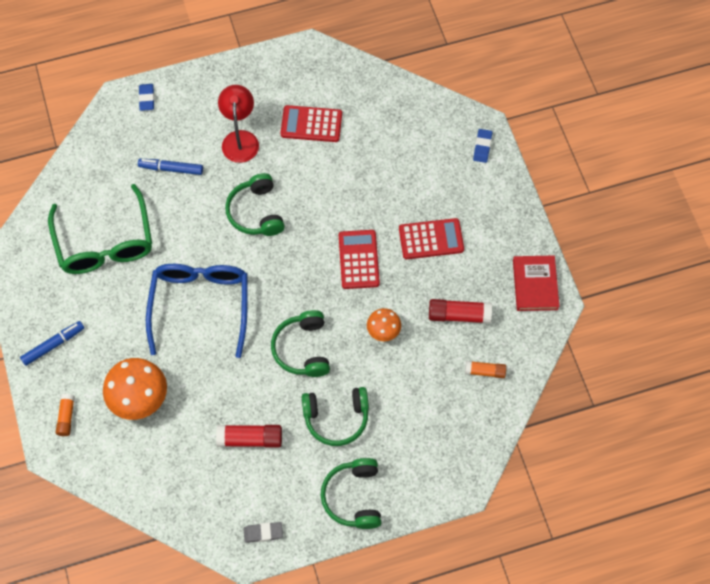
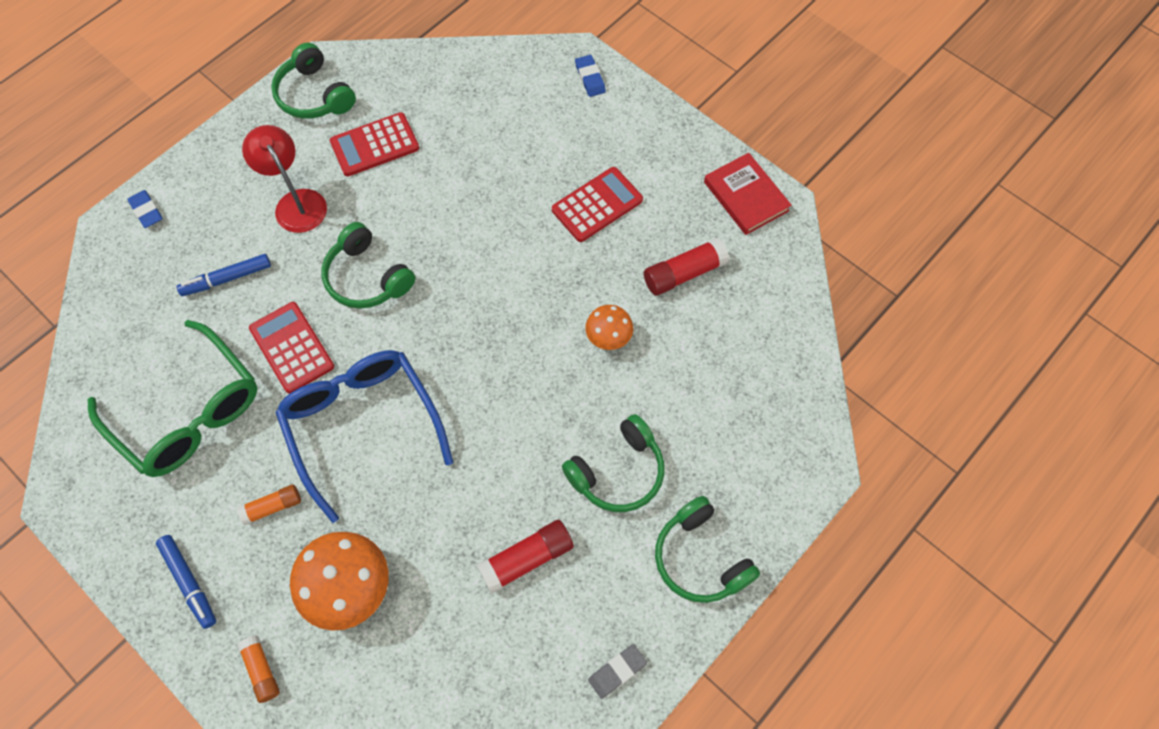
camera: 30 degrees left, 0 degrees up
blue marker [20,321,84,366] -> blue marker turned 120 degrees clockwise [156,535,216,629]
green headphones [271,310,330,377] -> green headphones moved to [271,43,356,119]
red calculator [339,230,380,289] -> red calculator moved to [249,302,334,394]
orange glue stick [465,361,506,378] -> orange glue stick moved to [237,484,301,525]

